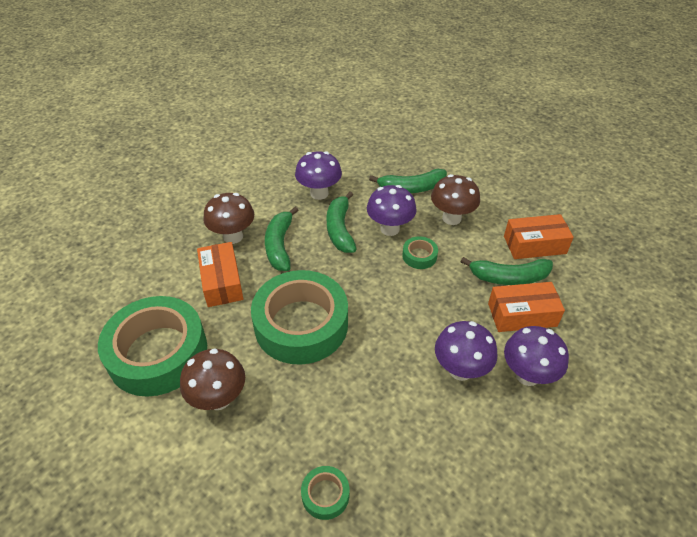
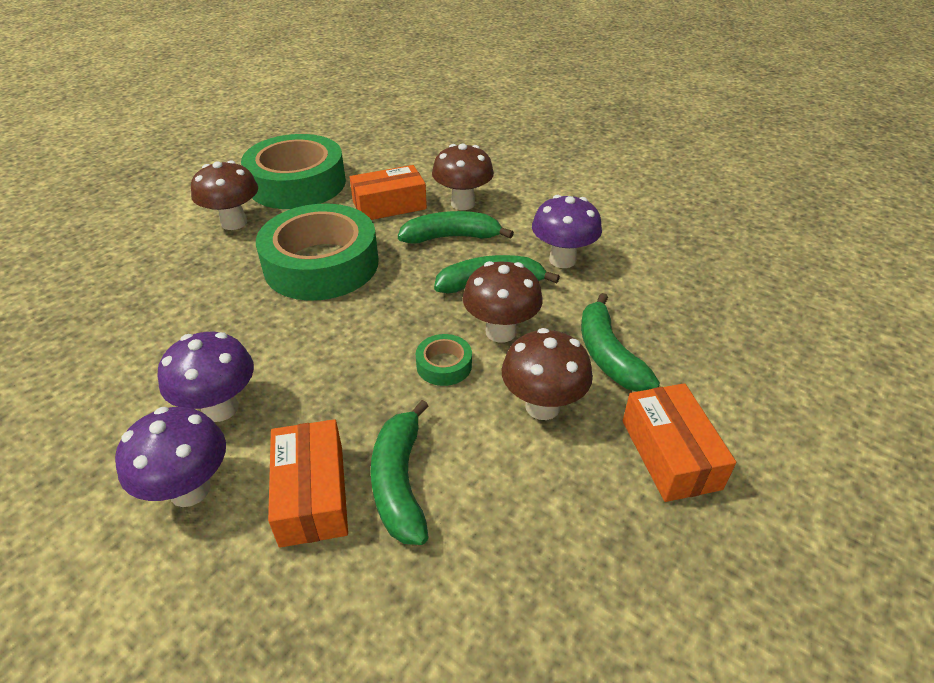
camera: 85 degrees right, 5 degrees down
green tape [301,466,349,520] -> none
purple mushroom [367,185,417,236] -> brown mushroom [463,261,543,343]
orange box [504,214,574,259] -> orange box moved to [623,383,736,502]

